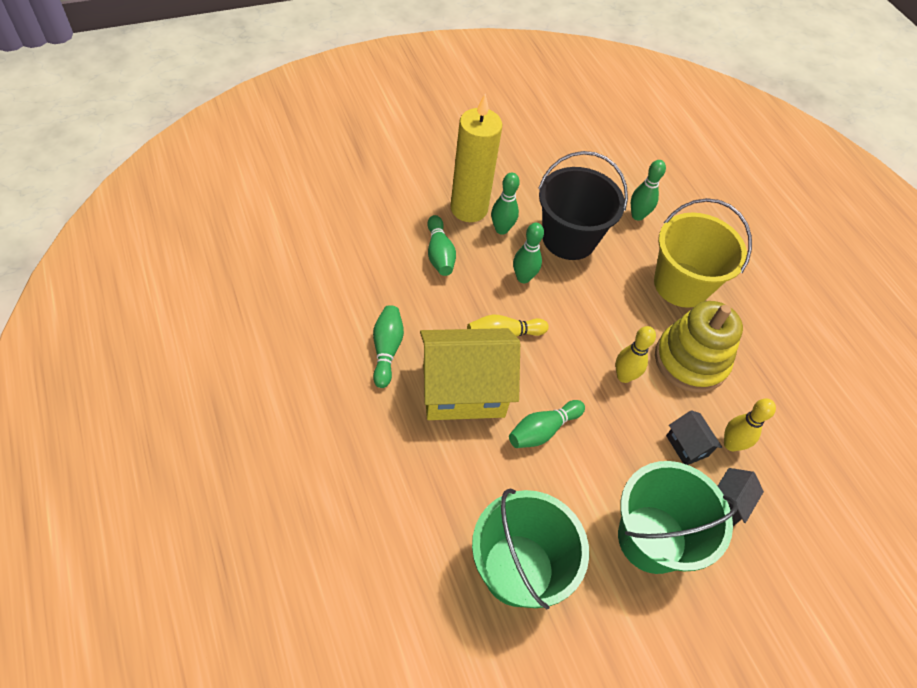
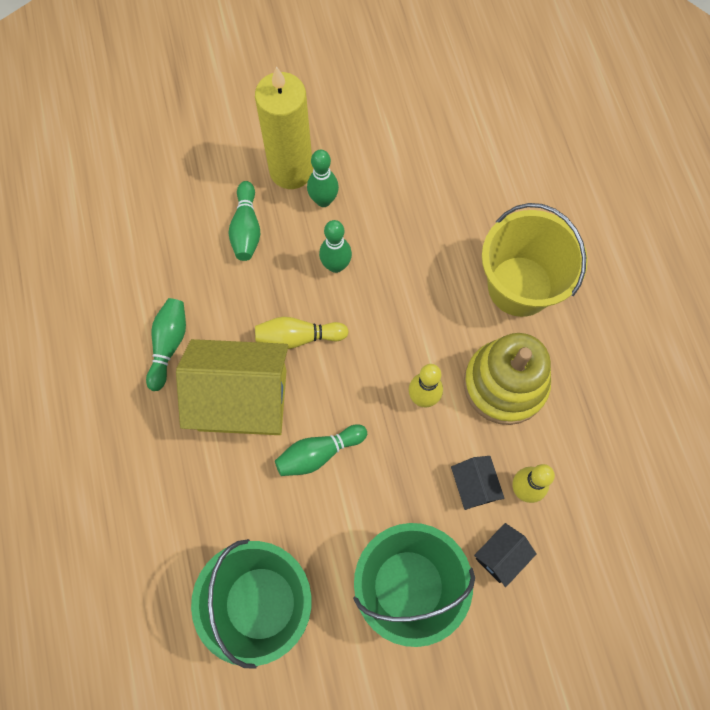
camera: 15 degrees right, 15 degrees up
black bucket [538,151,628,260] -> none
green bowling pin [631,160,666,221] -> none

